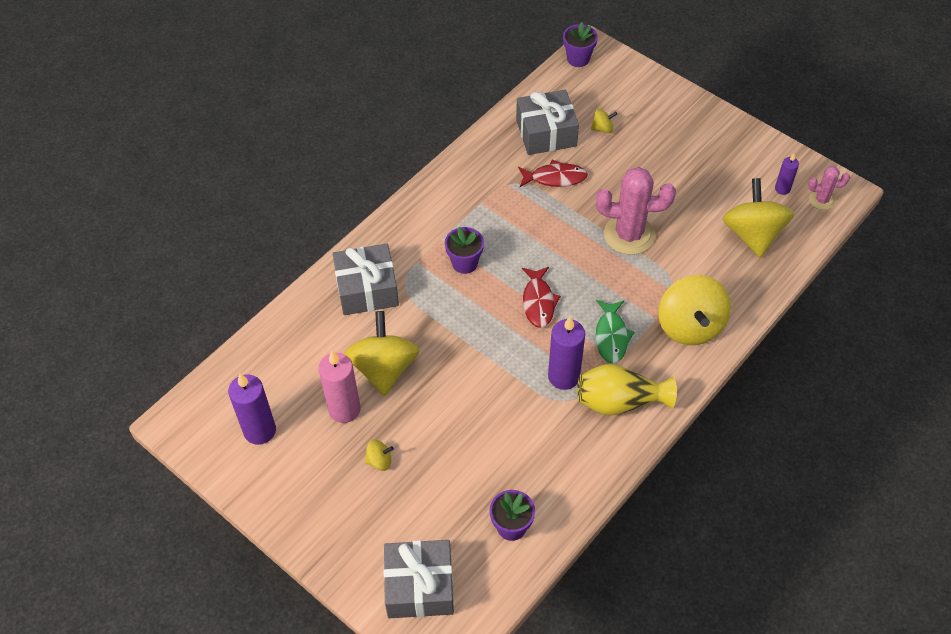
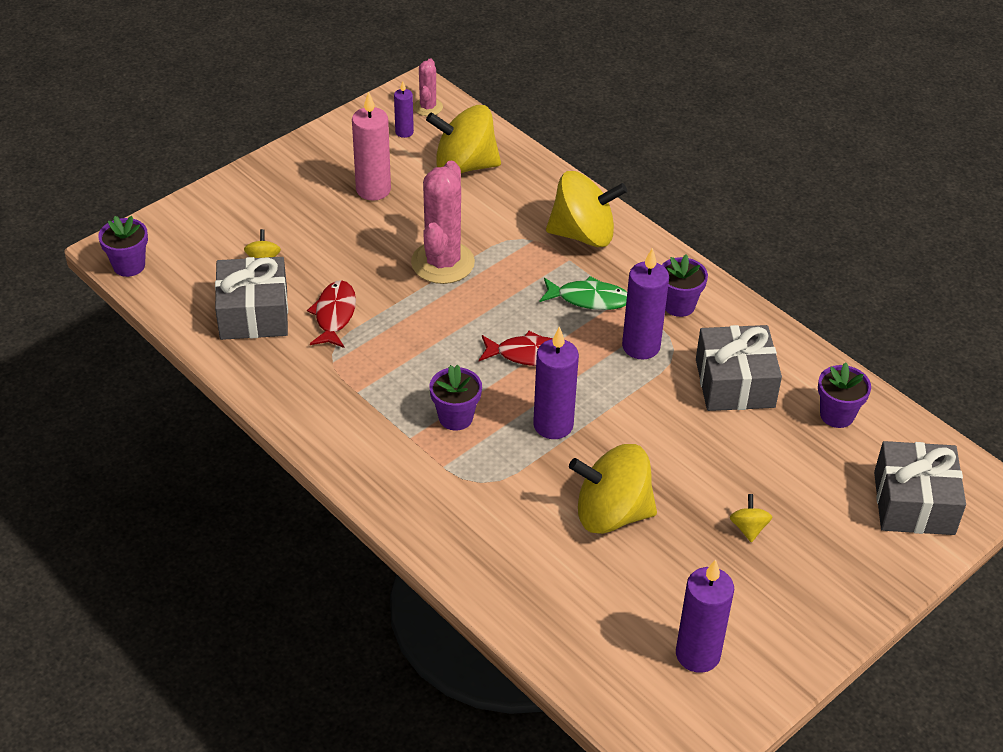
camera: 85 degrees left, 10 degrees down
pink candle [318,351,361,423] -> pink candle moved to [352,91,391,201]
grey gift [333,244,399,315] -> grey gift moved to [696,325,782,411]
yellow vase [577,364,677,416] -> purple flower pot [662,254,708,317]
none -> purple candle [533,326,579,439]

